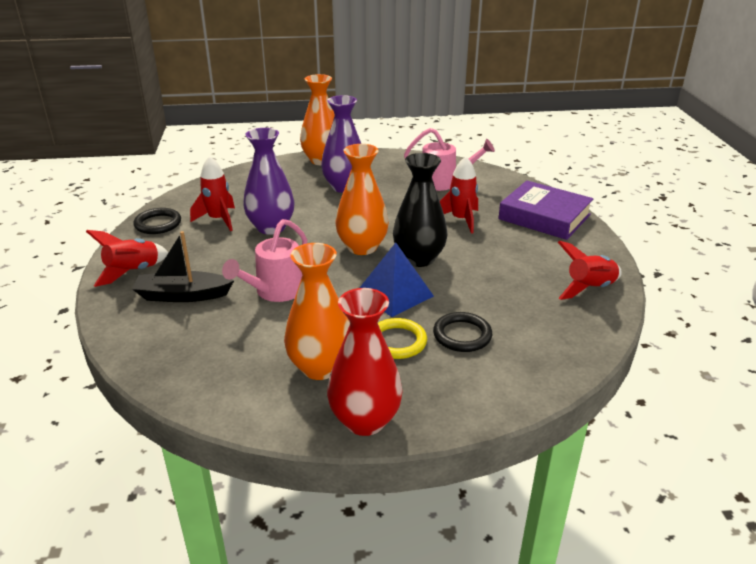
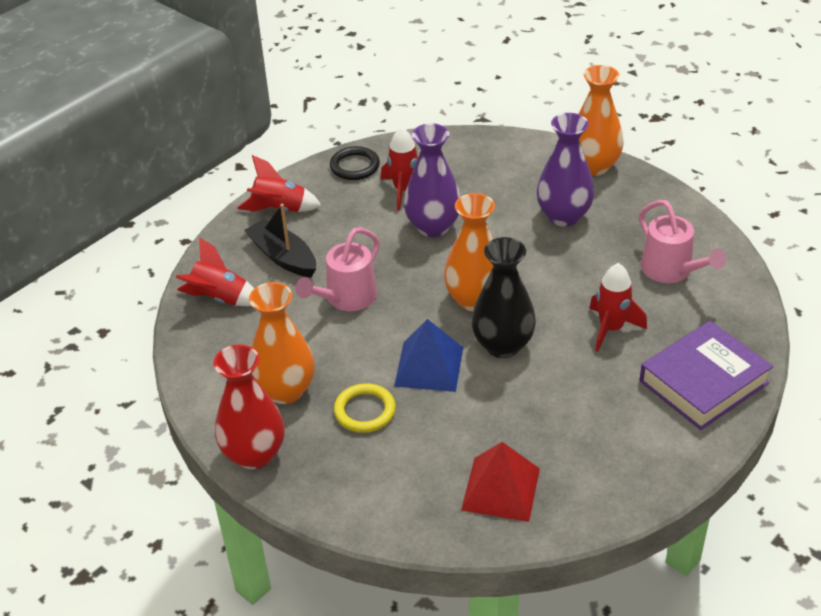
camera: 50 degrees right, 10 degrees up
pink watering can [222,219,307,302] -> pink watering can turned 45 degrees counterclockwise [295,227,380,311]
black ring [433,312,492,352] -> none
purple book [498,180,594,240] -> purple book turned 60 degrees clockwise [639,321,773,430]
red rocket [558,241,622,300] -> red rocket moved to [176,237,254,306]
none -> red pyramid [461,442,540,522]

